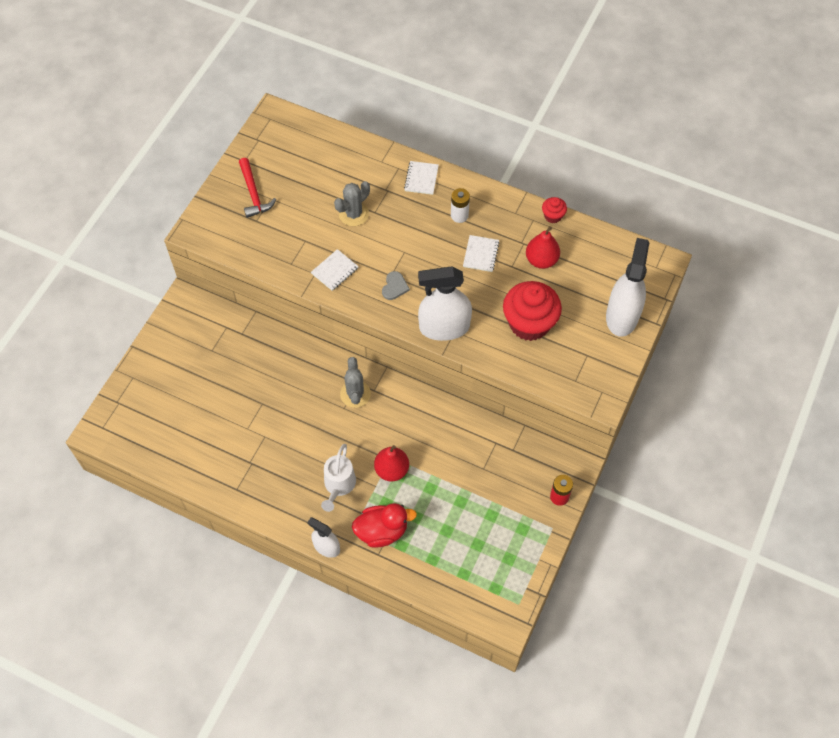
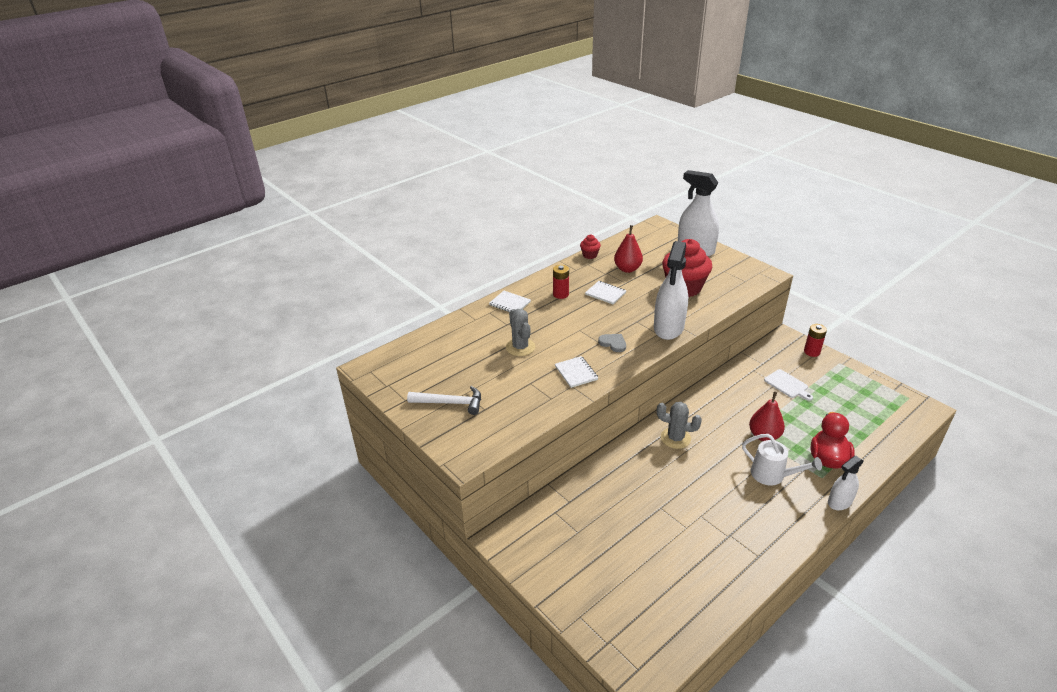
camera: 65 degrees left, 25 degrees down
red hammer [239,158,276,218] -> white hammer [407,386,481,415]
white battery [451,188,470,223] -> red battery [553,265,569,299]
none -> white cutting board [764,369,813,401]

